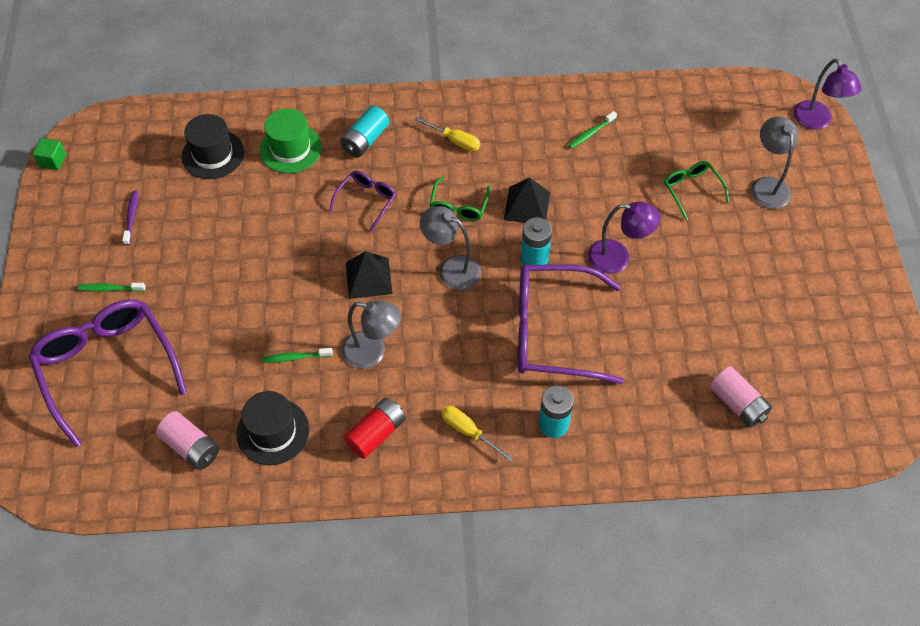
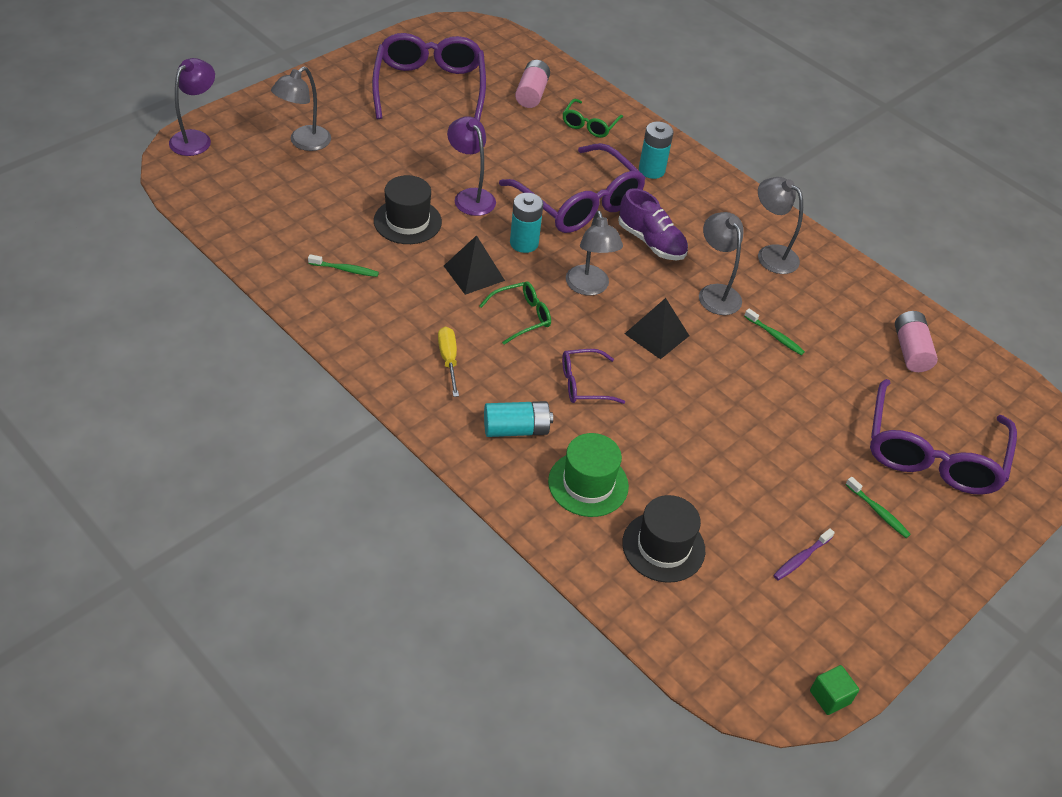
camera: 135 degrees left, 10 degrees down
black hat [236,391,309,465] -> black hat moved to [374,175,442,244]
red battery [343,398,406,459] -> grey lamp [758,177,803,274]
yellow screwdriver [441,406,513,461] -> none
green glasses [664,161,729,220] -> green glasses moved to [562,99,623,138]
none -> purple glasses [372,33,486,121]
none -> purple shoe [618,188,688,260]

